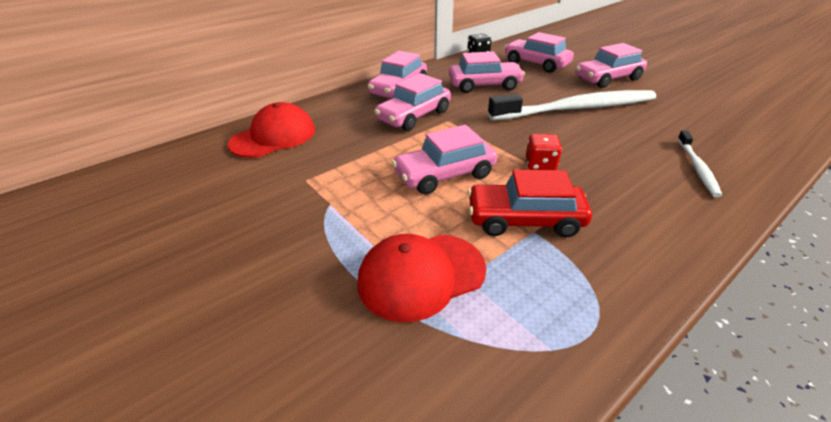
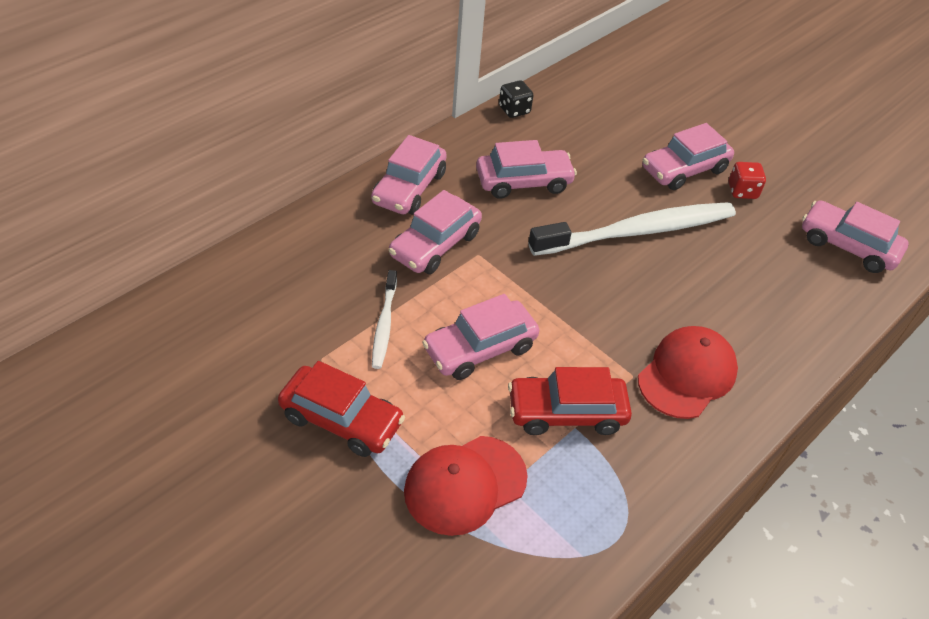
camera: 10 degrees left, 10 degrees up
red cap [228,102,315,158] -> red cap moved to [638,326,738,419]
pink car [504,32,574,73] -> pink car moved to [802,200,909,273]
red dice [526,134,562,170] -> red dice moved to [729,162,766,199]
white toothbrush [677,130,723,197] -> white toothbrush moved to [372,270,397,369]
none -> red car [278,361,405,457]

